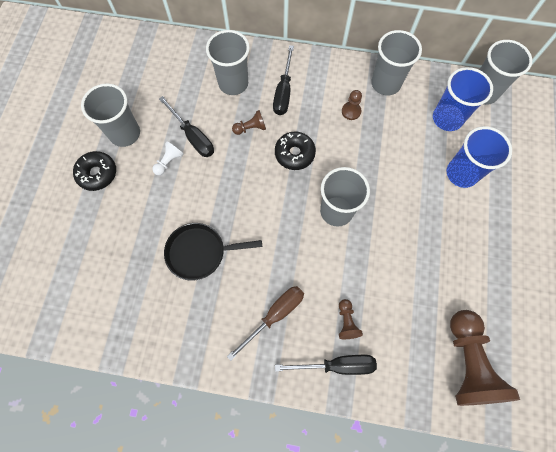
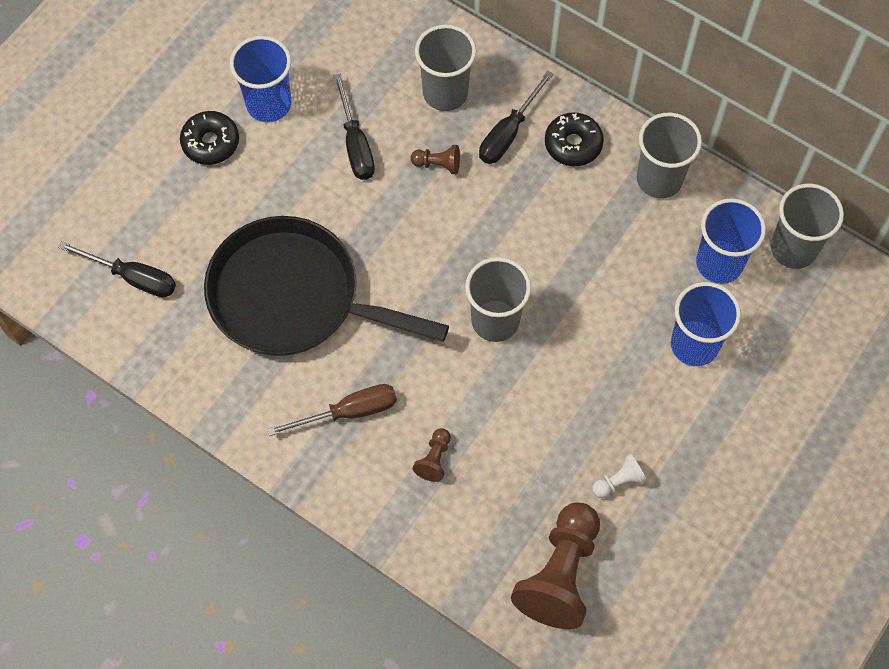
camera: 25 degrees right, 5 degrees down
grey cup [81,83,140,147] -> blue cup [230,36,291,122]
white pawn [152,141,184,175] -> white pawn moved to [592,454,647,498]
black pan [164,223,262,281] -> black pan [204,216,449,356], size x1.85
black donut [275,132,316,170] -> black donut moved to [545,112,604,166]
black screwdriver [275,355,377,375] -> black screwdriver moved to [58,241,176,297]
brown pawn [342,90,362,120] -> none

